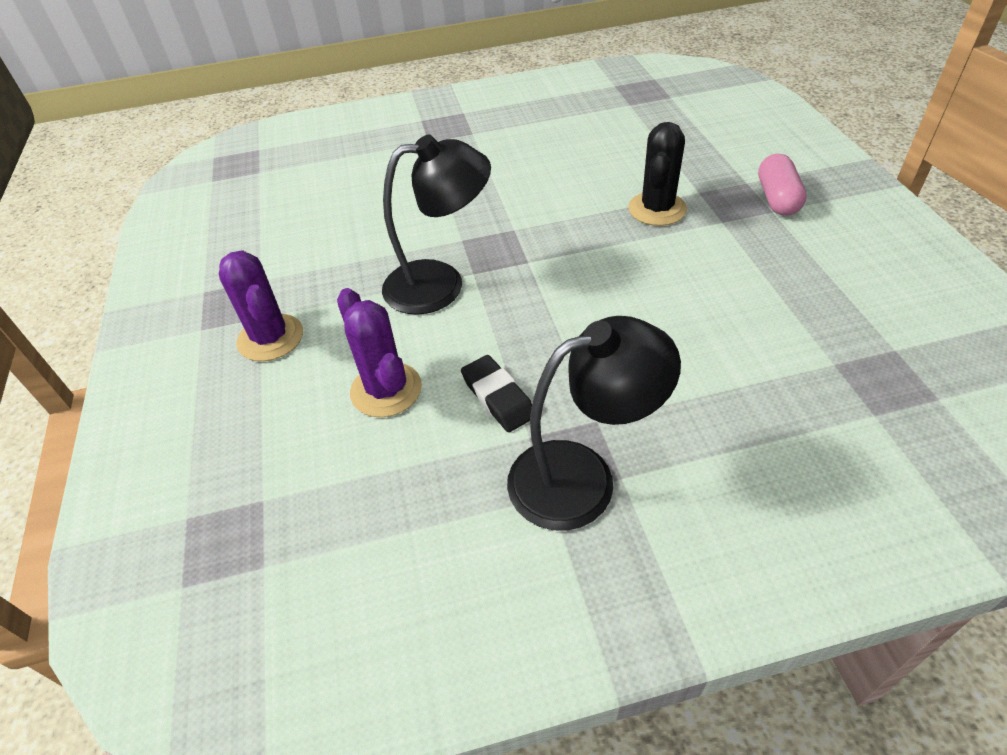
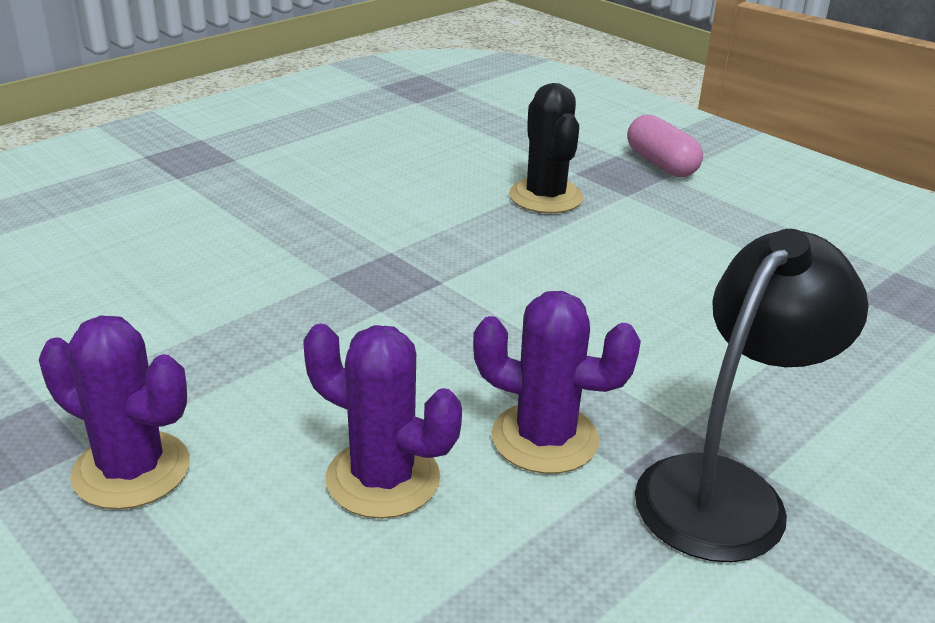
camera: 35 degrees left, 15 degrees down
black lamp [382,135,491,315] -> none
black eraser [461,355,532,432] -> purple cactus [473,291,641,474]

